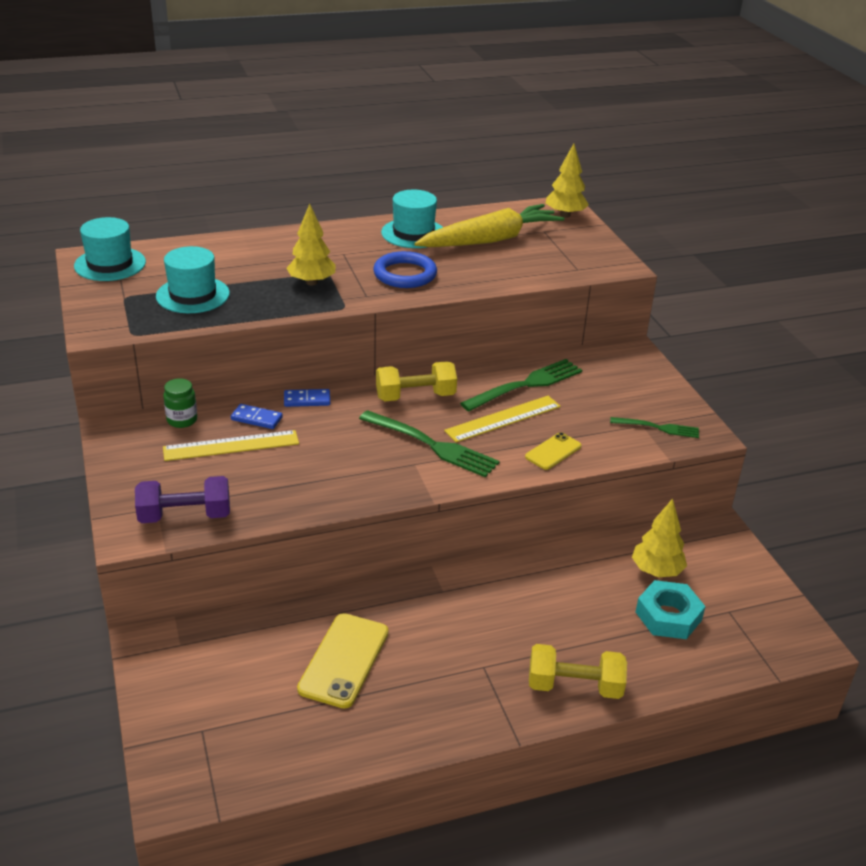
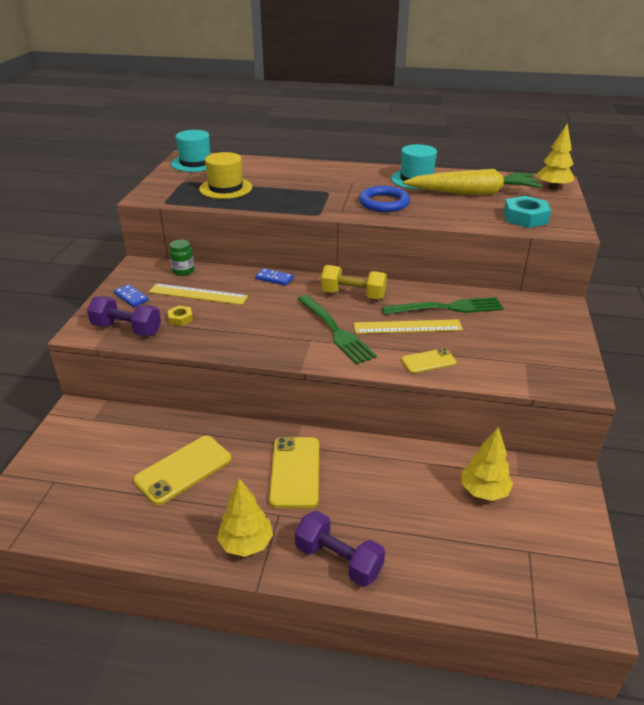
camera: 30 degrees right, 0 degrees up
turquoise hat [156,246,230,313] -> yellow hat [199,152,252,199]
blue domino [231,404,283,429] -> blue domino moved to [114,284,149,307]
yellow tree [286,203,335,285] -> yellow tree moved to [217,478,273,557]
yellow dumbbell [529,644,627,699] -> purple dumbbell [295,511,385,587]
green fork [610,417,699,438] -> none
turquoise nut [636,580,706,639] -> turquoise nut moved to [504,196,551,228]
none -> yellow nut [168,306,193,326]
none -> yellow phone [269,437,319,508]

